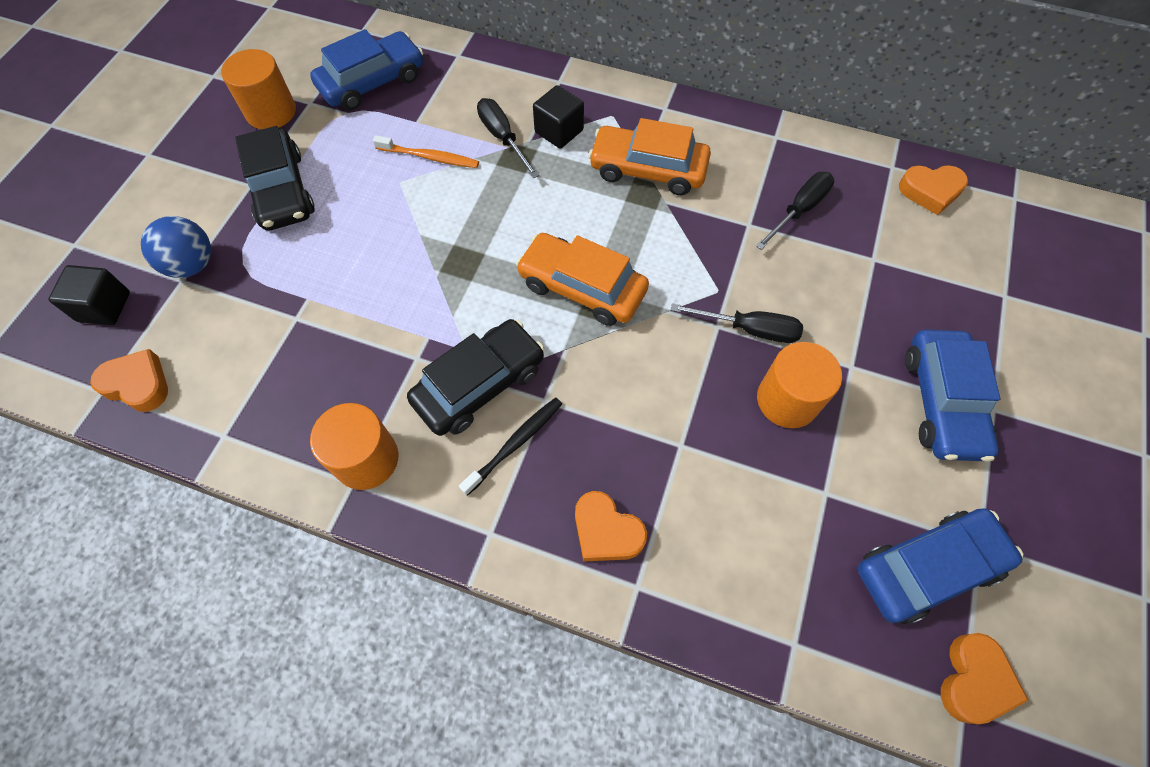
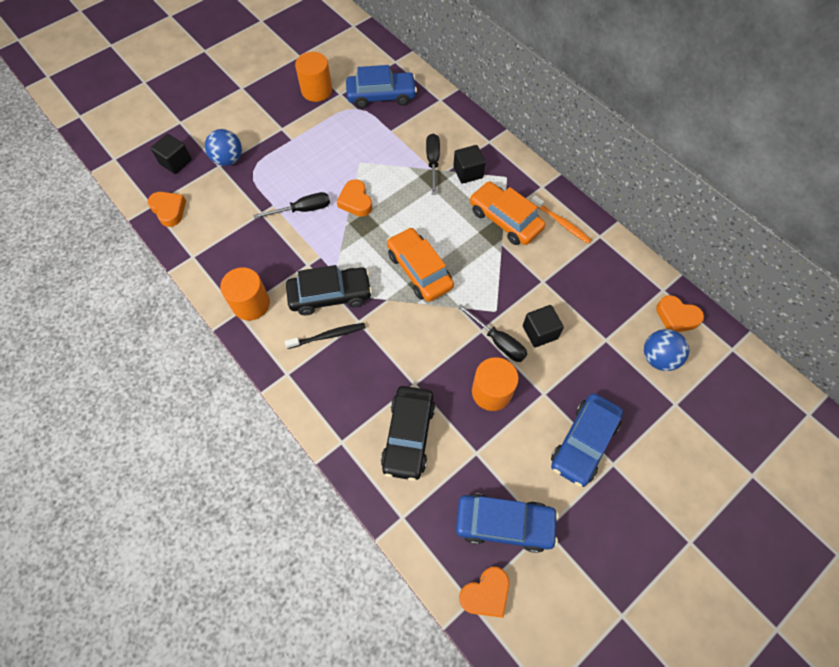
camera: 30 degrees right, 0 degrees up
black car [235,126,315,231] -> black car moved to [381,386,435,481]
orange toothbrush [373,135,479,168] -> orange toothbrush moved to [531,195,591,244]
orange heart [575,491,647,562] -> orange heart moved to [337,179,372,217]
black screwdriver [756,172,834,250] -> black screwdriver moved to [254,192,330,219]
none -> black cube [523,305,564,347]
none -> blue ball [644,329,689,371]

